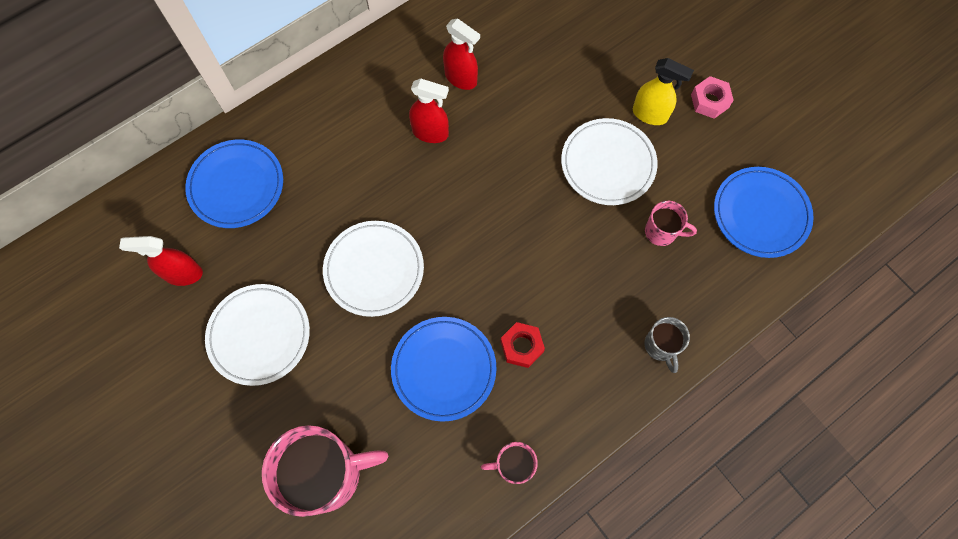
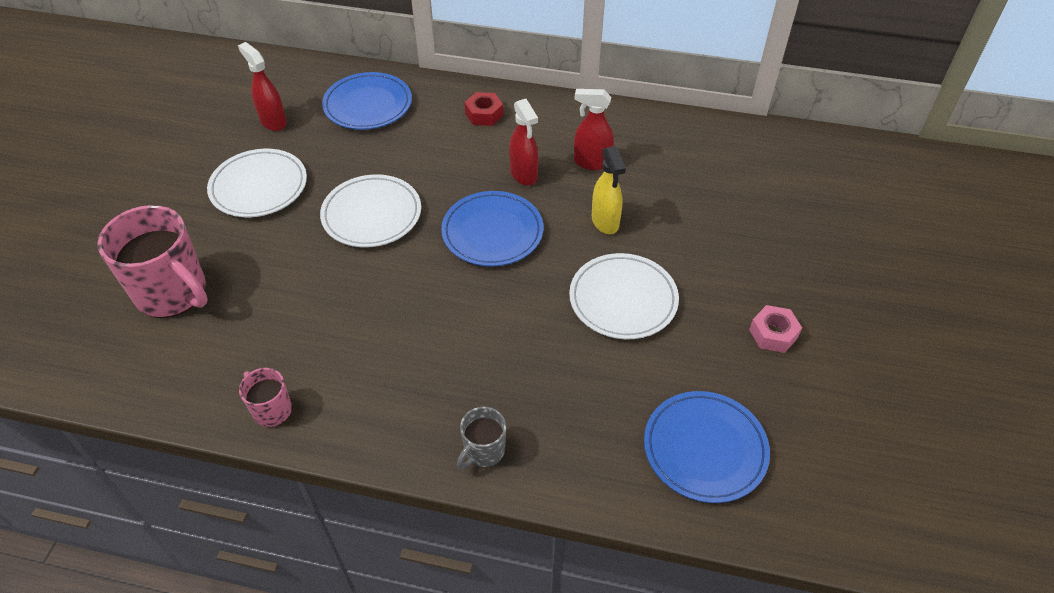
camera: 50 degrees right, 20 degrees down
blue plate [391,317,497,422] -> blue plate moved to [441,191,543,267]
red spray bottle [443,18,480,90] -> red spray bottle turned 105 degrees clockwise [574,89,614,170]
red nut [500,322,545,368] -> red nut moved to [465,92,503,126]
yellow spray bottle [633,58,694,125] -> yellow spray bottle moved to [592,146,626,234]
pink mug [645,201,697,246] -> none

